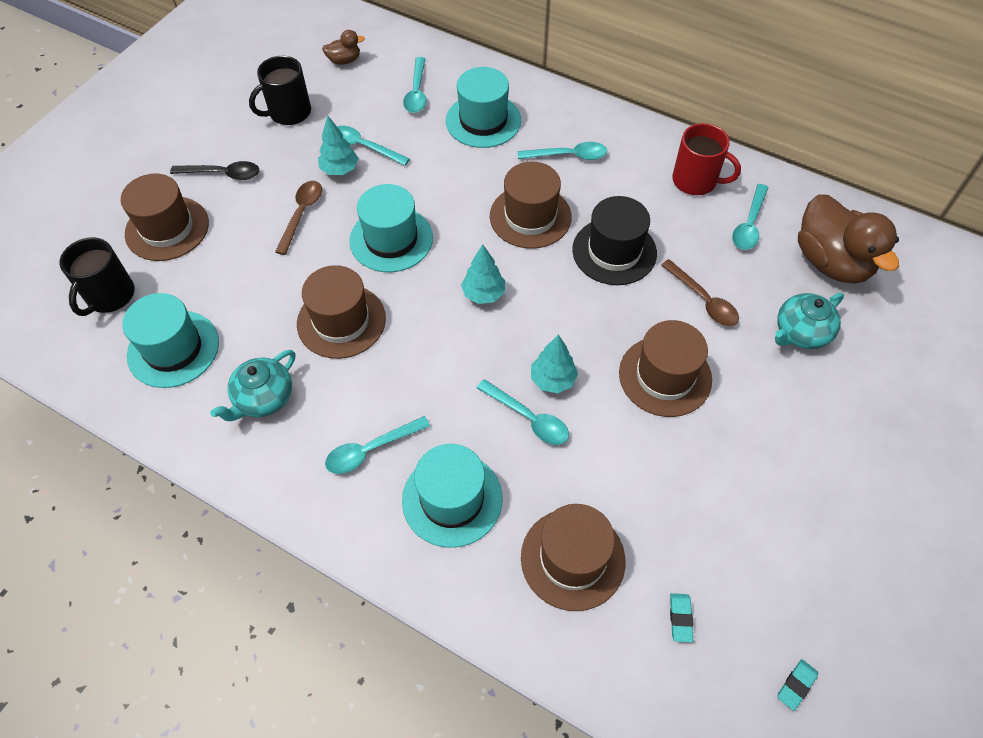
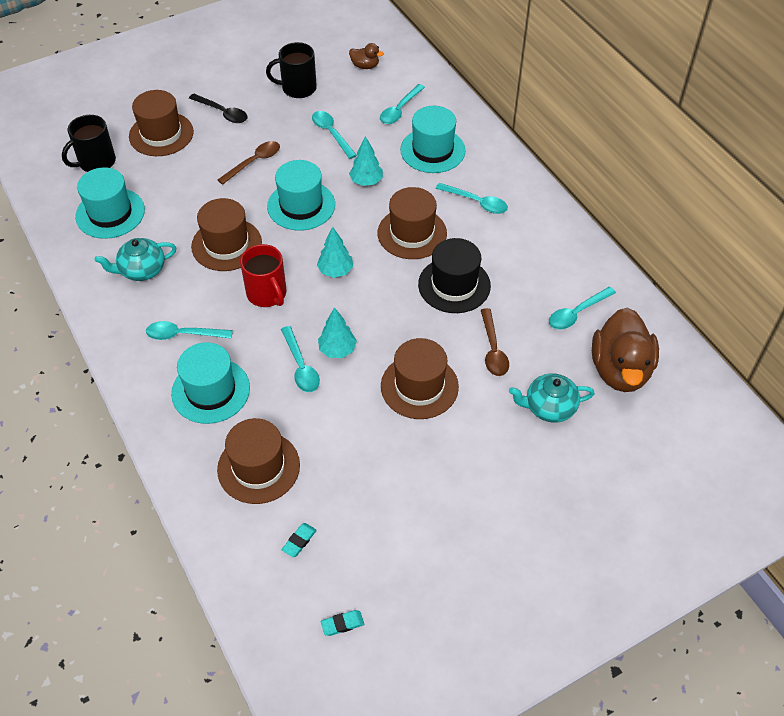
camera: 30 degrees right, 5 degrees down
turquoise tree [318,115,358,175] -> turquoise tree moved to [349,136,383,186]
red mug [672,123,741,195] -> red mug moved to [240,244,287,307]

